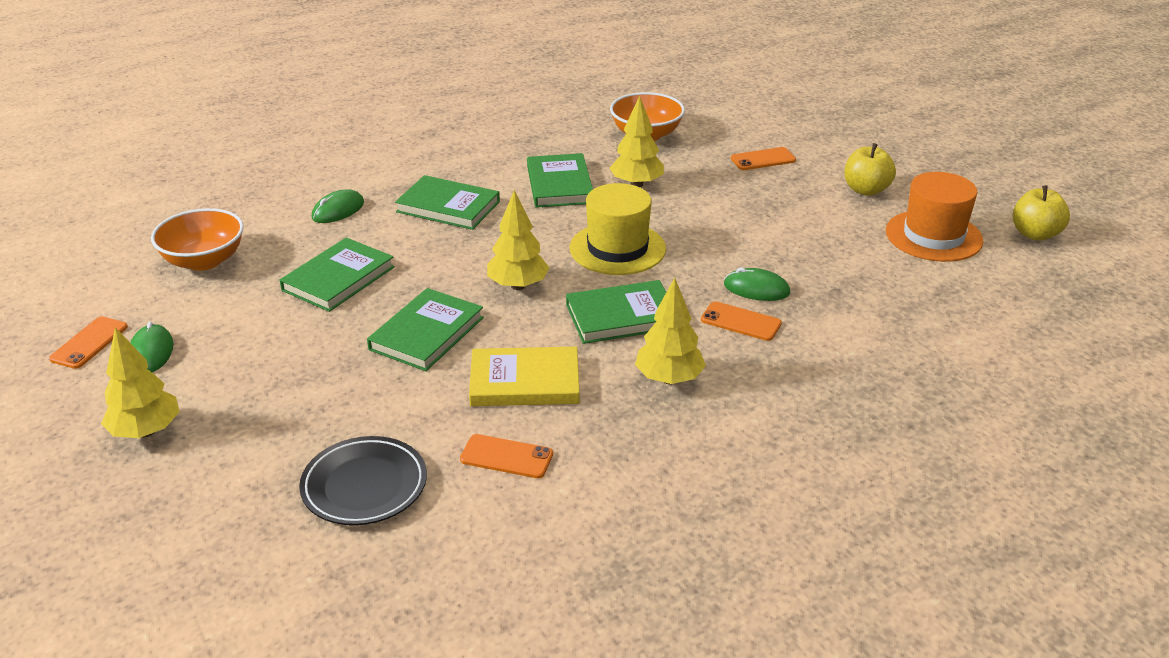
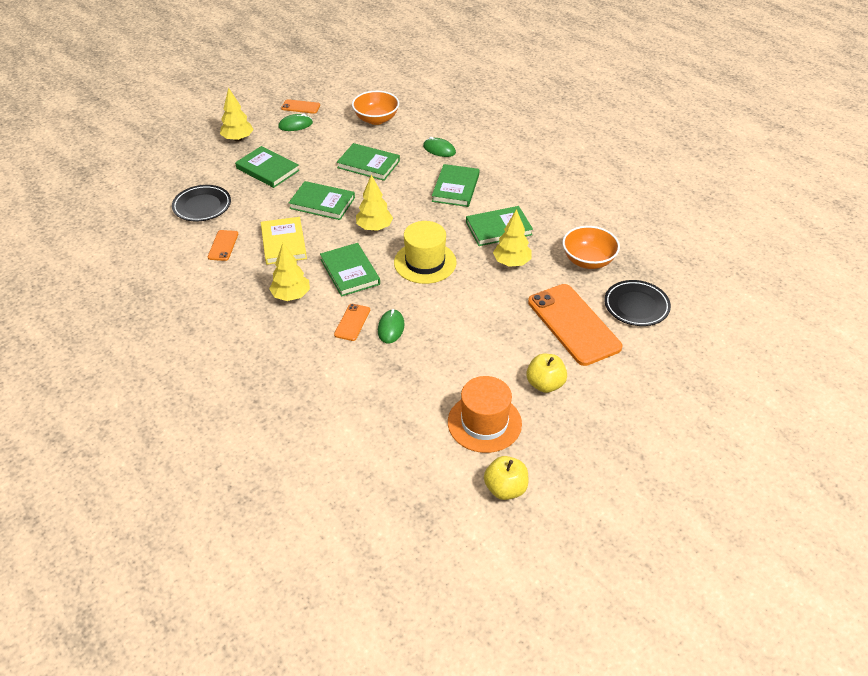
camera: 80 degrees right, 10 degrees up
orange phone [731,147,796,170] -> orange phone [528,284,622,366], size x2.18
none -> green book [235,146,299,188]
none -> black plate [604,280,671,326]

